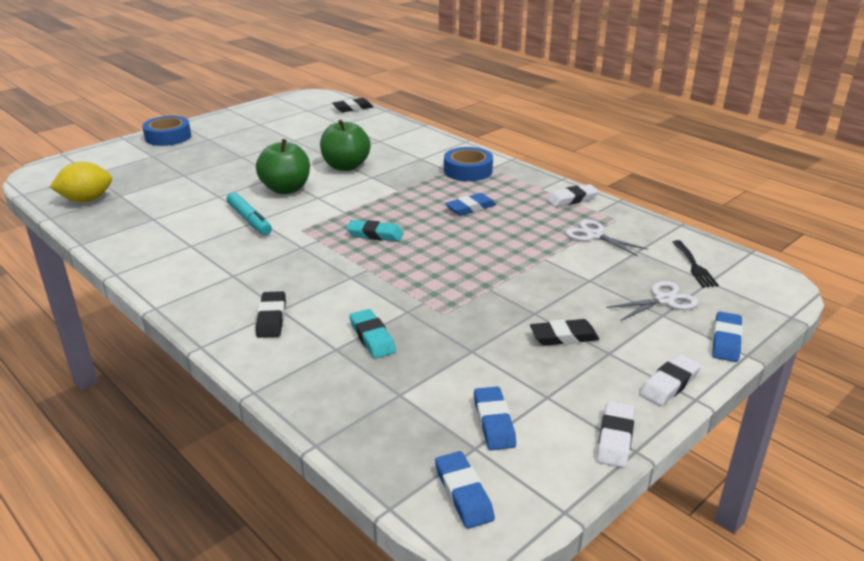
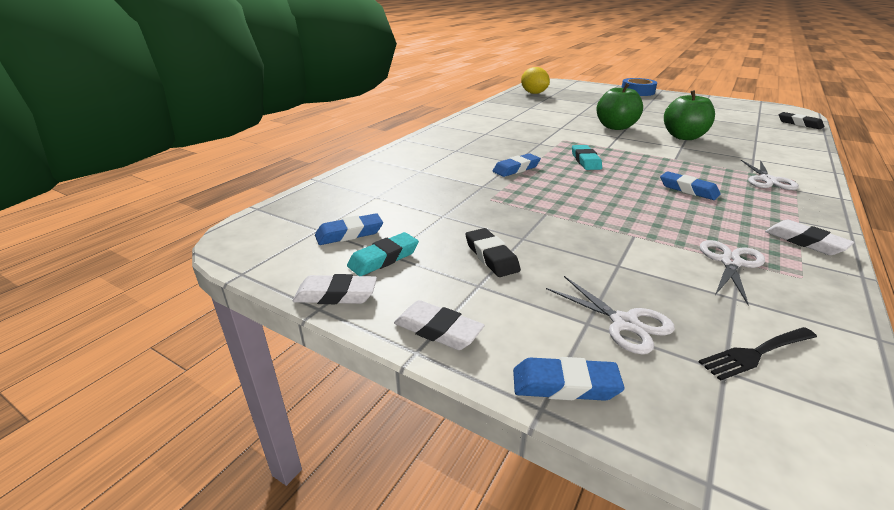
camera: 75 degrees right, 0 degrees up
turquoise marker [226,192,272,235] -> none
black eraser [256,291,286,338] -> none
turquoise eraser [349,309,396,358] -> turquoise eraser moved to [347,232,419,276]
blue eraser [435,451,495,529] -> blue eraser moved to [493,153,541,177]
blue tape [444,147,493,181] -> white scissors [741,160,799,190]

